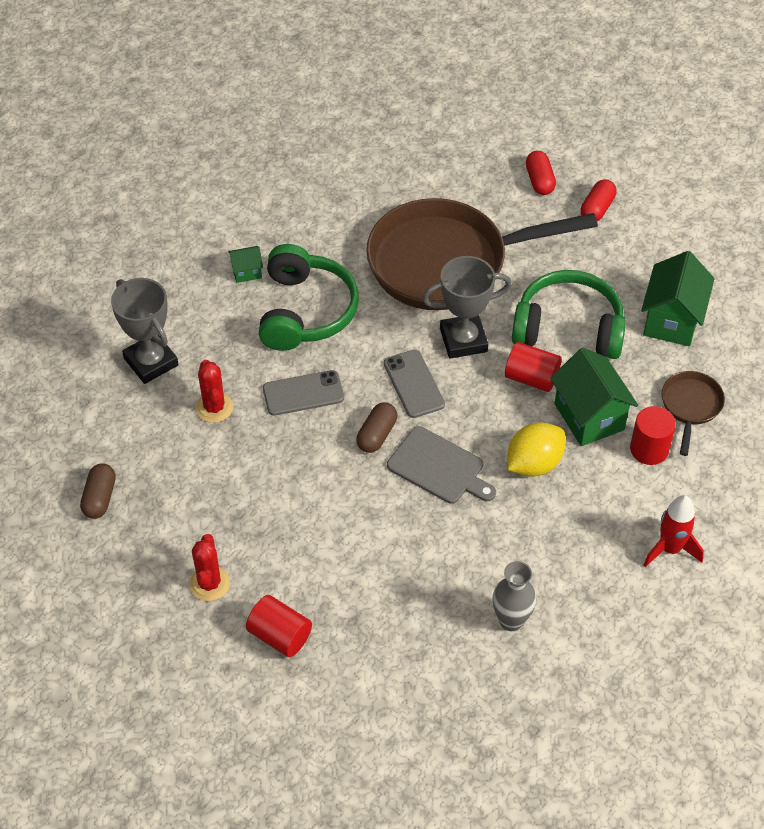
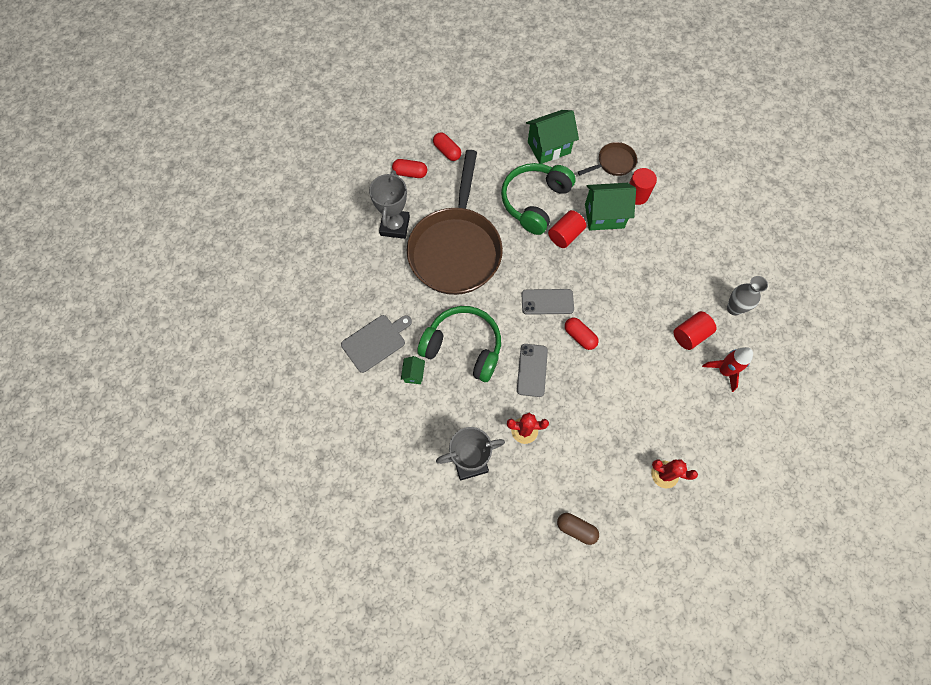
camera: 70 degrees left, 15 degrees up
red cylinder [246,595,312,657] -> red cylinder moved to [673,311,717,350]
brown capsule [356,402,397,453] -> red capsule [565,318,599,350]
grey cutting board [387,426,496,504] -> grey cutting board moved to [341,315,412,373]
grey trophy [422,256,511,359] -> grey trophy moved to [369,170,410,239]
yellow lemon [507,422,565,477] -> none
green house [641,251,715,346] -> green house turned 60 degrees counterclockwise [526,110,579,164]
red rocket [644,495,704,567] -> red rocket moved to [702,347,753,392]
brown pan [662,371,725,456] -> brown pan turned 120 degrees clockwise [578,142,637,176]

